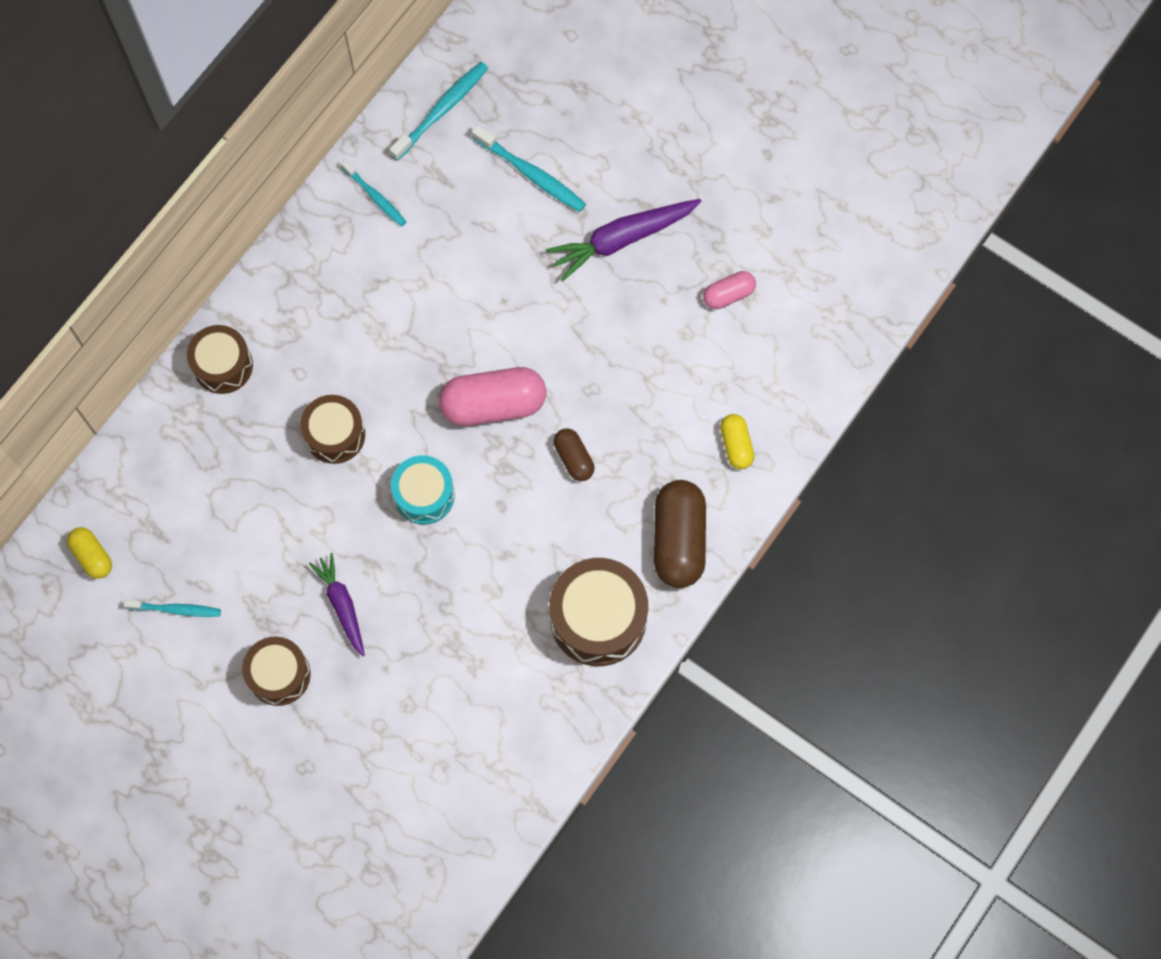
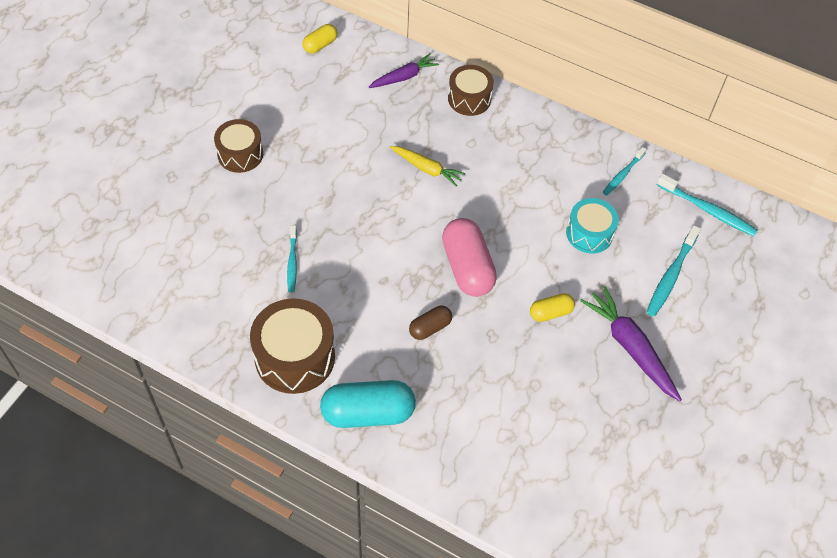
camera: 80 degrees right, 15 degrees down
turquoise toothbrush [124,600,221,617] -> turquoise toothbrush moved to [287,225,297,293]
brown drum [301,395,365,464] -> yellow carrot [390,146,465,187]
purple carrot [309,553,365,656] -> purple carrot moved to [369,53,439,88]
turquoise drum [391,455,455,524] -> turquoise drum moved to [566,198,619,254]
brown capsule [654,480,706,588] -> turquoise capsule [320,380,416,428]
pink capsule [703,271,756,309] -> none
yellow capsule [720,414,754,469] -> yellow capsule moved to [530,293,575,322]

